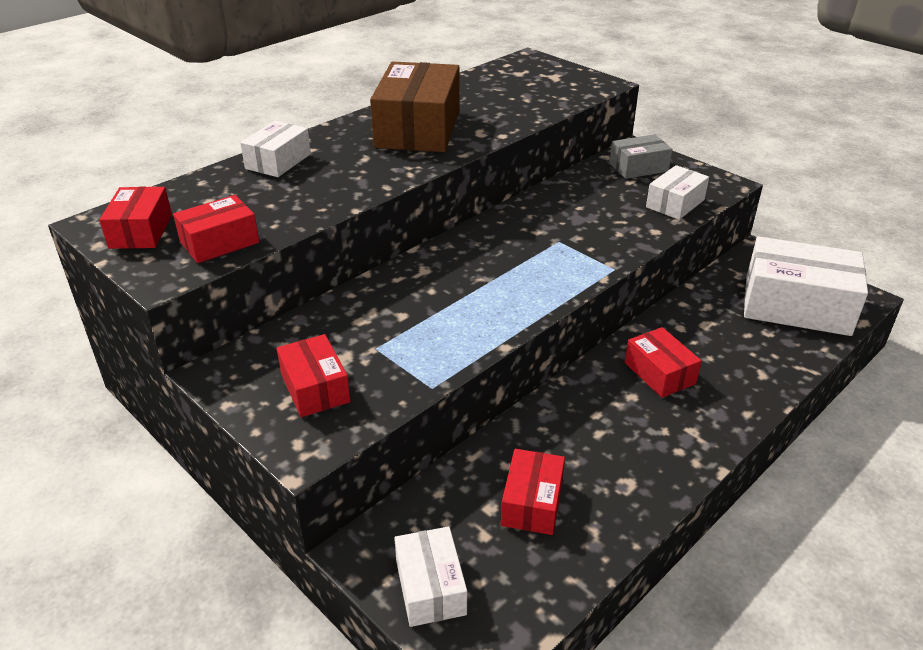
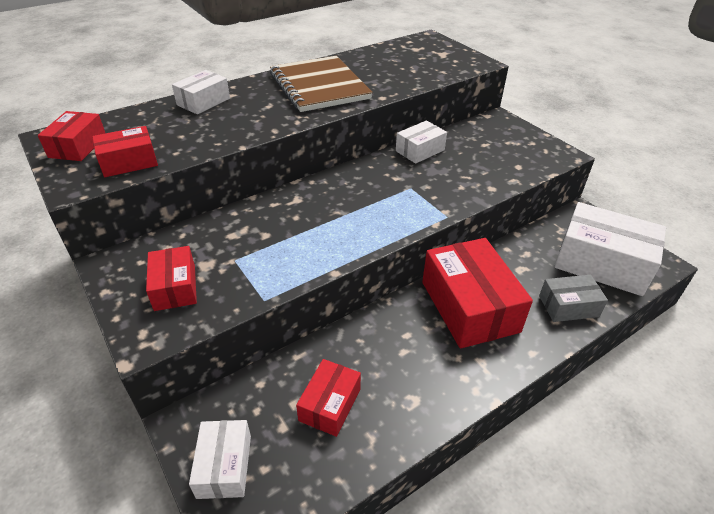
camera: 10 degrees right, 5 degrees up
brown box [370,61,460,152] -> brown notebook [270,56,373,112]
grey box [609,134,672,179] -> grey box moved to [539,275,608,322]
red box [625,327,702,398] -> red box [422,238,533,349], size x1.86
white box [646,165,709,220] -> white box moved to [396,120,447,164]

